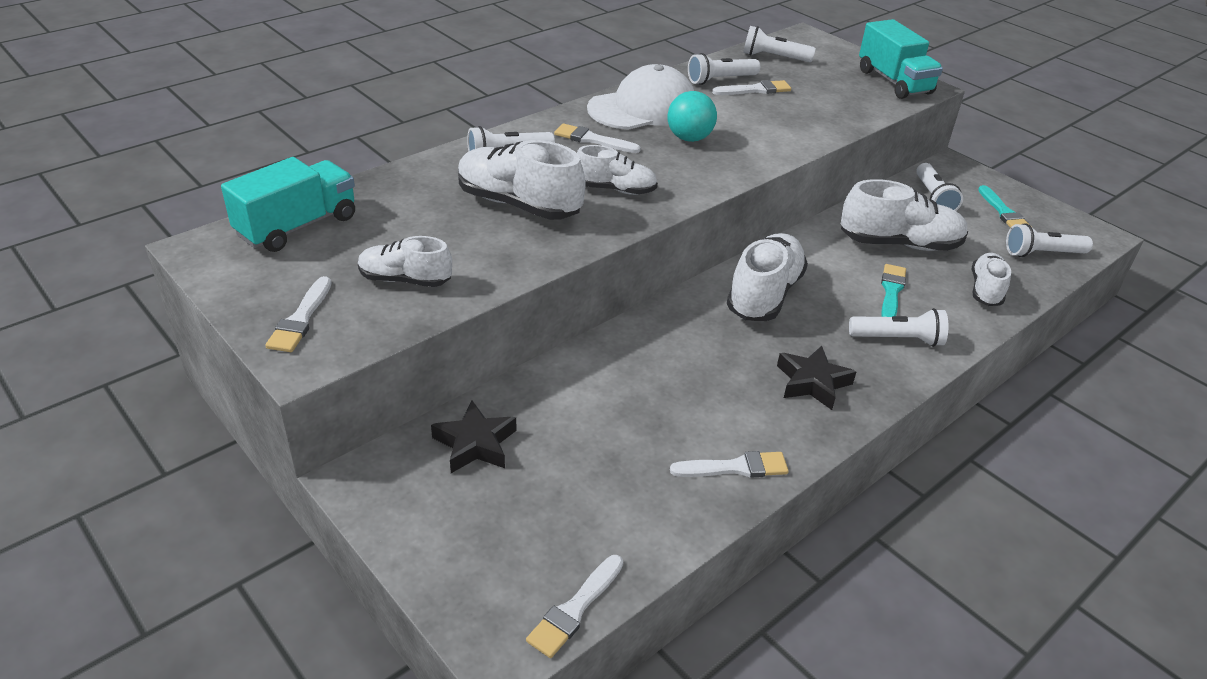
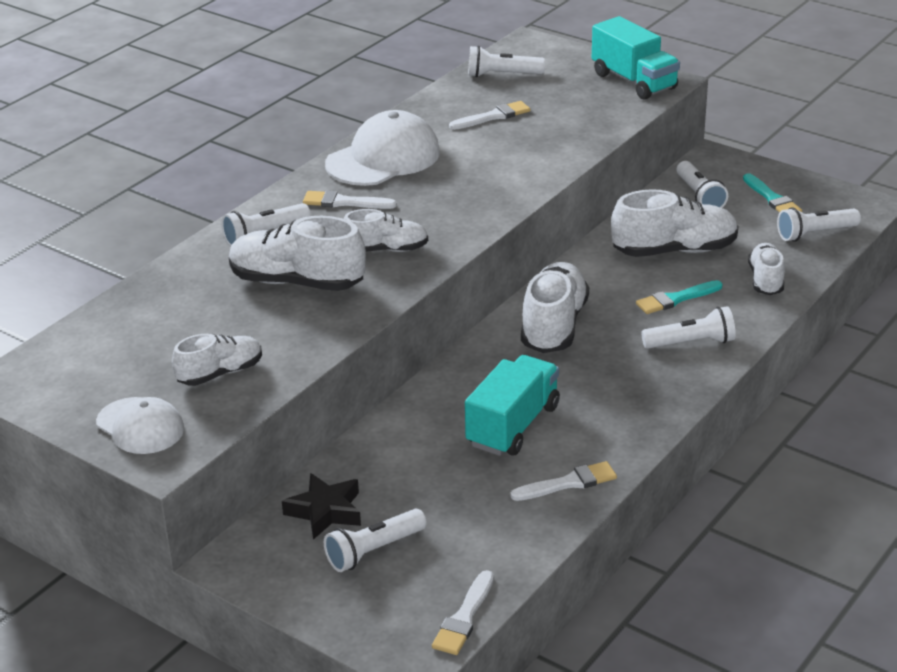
camera: 10 degrees left, 5 degrees down
turquoise truck [221,157,355,252] -> turquoise truck moved to [465,355,560,456]
white brush [265,276,332,352] -> white cap [96,397,184,454]
white shoe [358,236,452,287] -> white shoe turned 150 degrees clockwise [172,334,262,386]
turquoise ball [667,91,717,142] -> none
white flashlight [688,53,760,85] -> white flashlight moved to [324,509,427,572]
black star [777,346,856,410] -> none
turquoise brush [881,264,906,317] -> turquoise brush turned 120 degrees counterclockwise [636,280,723,314]

